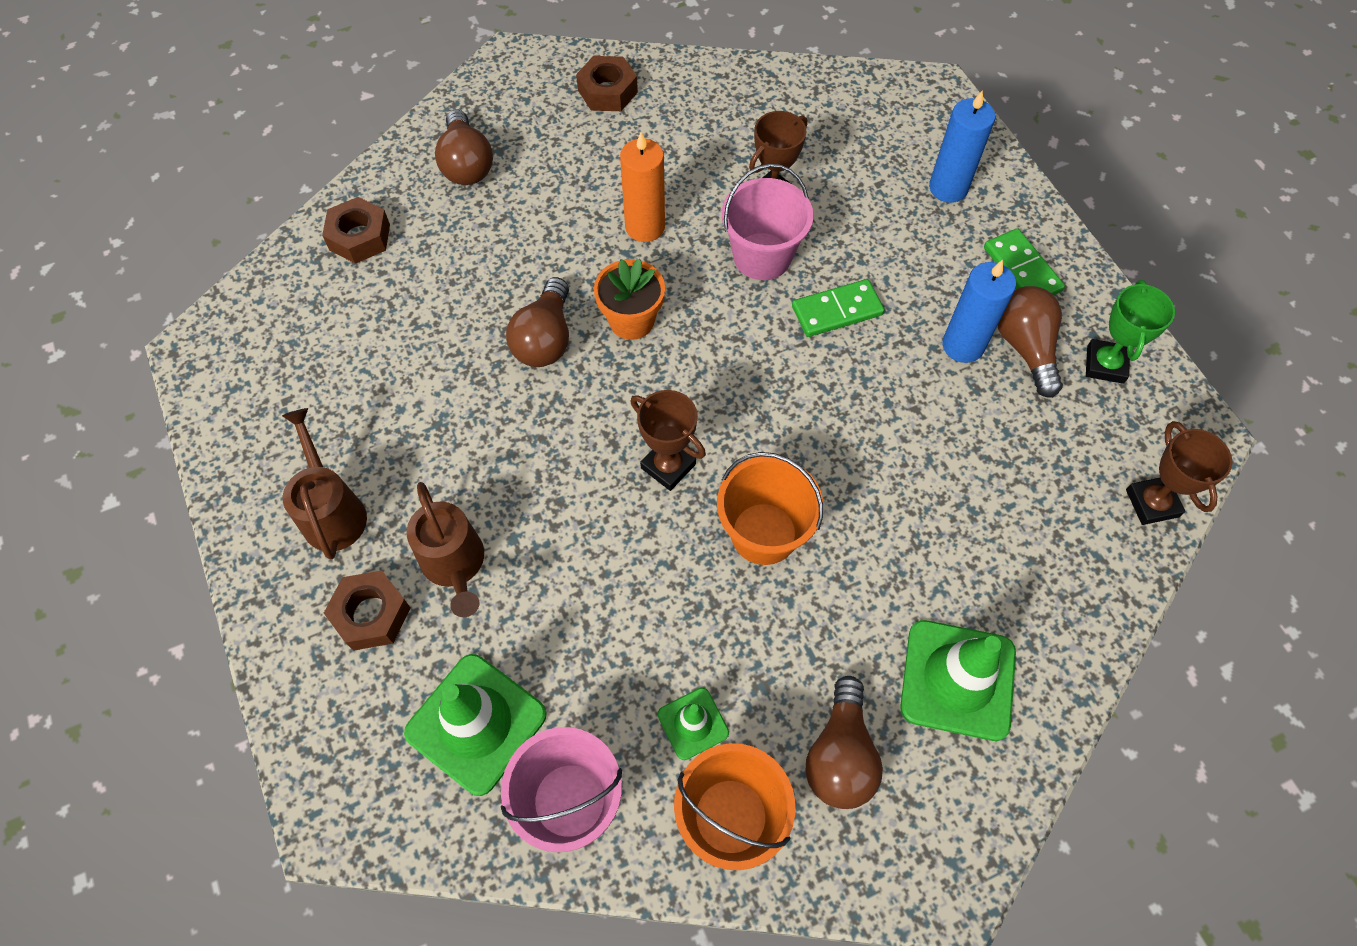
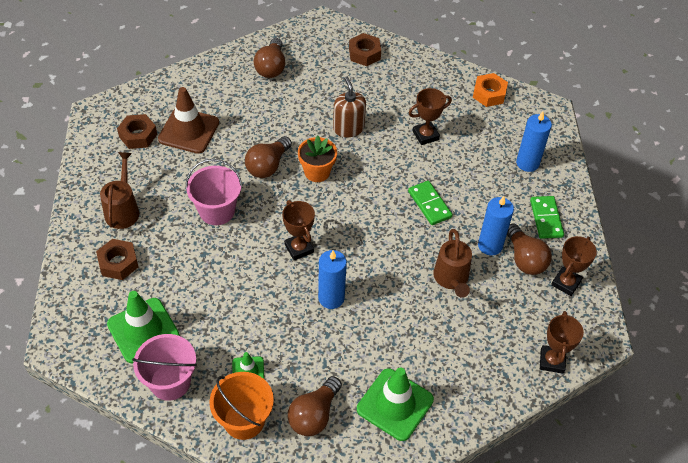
camera: 20 degrees right, 10 degrees down
brown nut [322,197,390,264] -> brown nut moved to [117,114,157,149]
brown watering can [407,482,484,617] -> brown watering can moved to [433,229,472,298]
orange candle [620,132,665,242] -> brown soap dispenser [333,76,366,137]
orange bucket [717,452,823,565] -> blue candle [318,250,347,309]
pink bucket [722,164,813,280] -> pink bucket moved to [186,159,242,225]
green domino [792,279,884,337] -> green domino turned 60 degrees clockwise [408,181,453,225]
brown light bulb [998,286,1063,398] -> brown light bulb turned 150 degrees clockwise [507,223,552,275]
green trophy [1086,280,1175,384] -> brown trophy [551,236,597,296]
none -> brown traffic cone [158,87,219,154]
none -> orange nut [473,73,508,107]

